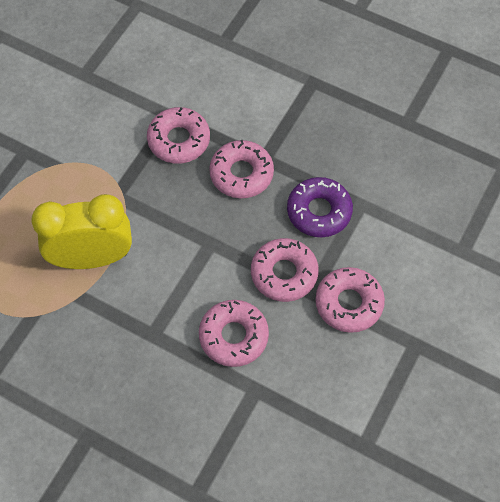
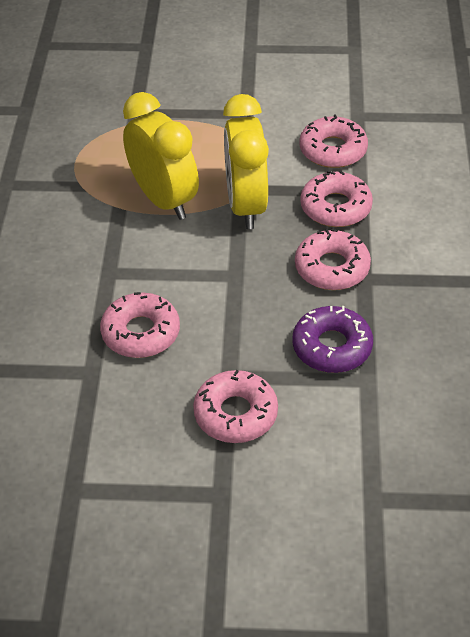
camera: 65 degrees right, 15 degrees down
pink donut [251,238,319,302] -> pink donut moved to [300,114,368,168]
none -> yellow clock [223,94,269,229]

